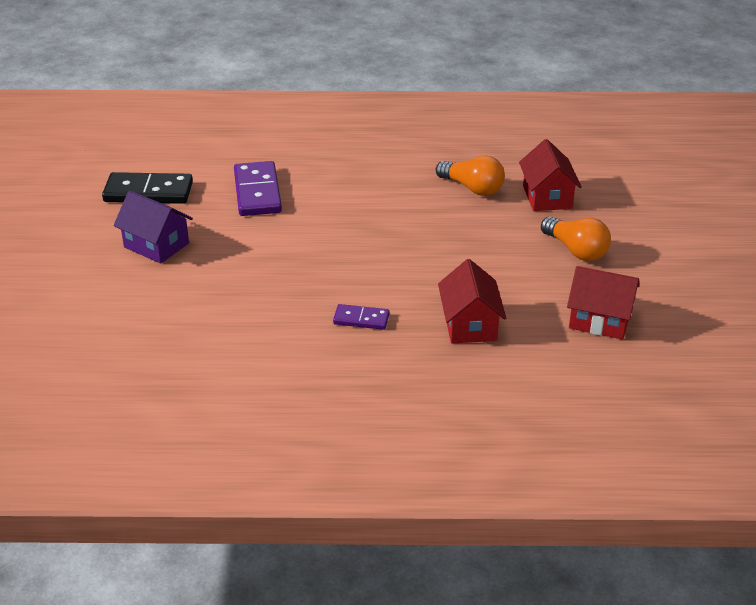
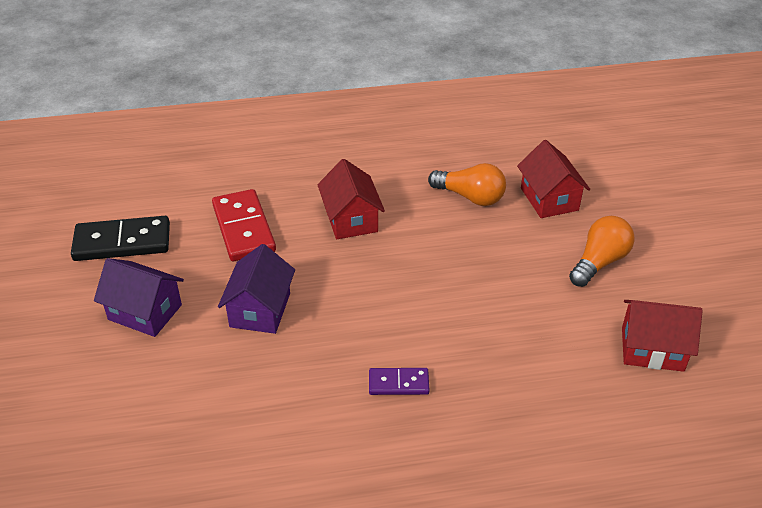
camera: 10 degrees left, 5 degrees up
purple domino [234,161,282,216] -> red domino [212,189,276,261]
red house [438,259,506,344] -> red house moved to [317,159,385,239]
orange light bulb [541,217,611,261] -> orange light bulb turned 90 degrees counterclockwise [569,216,635,287]
none -> purple house [218,244,295,334]

